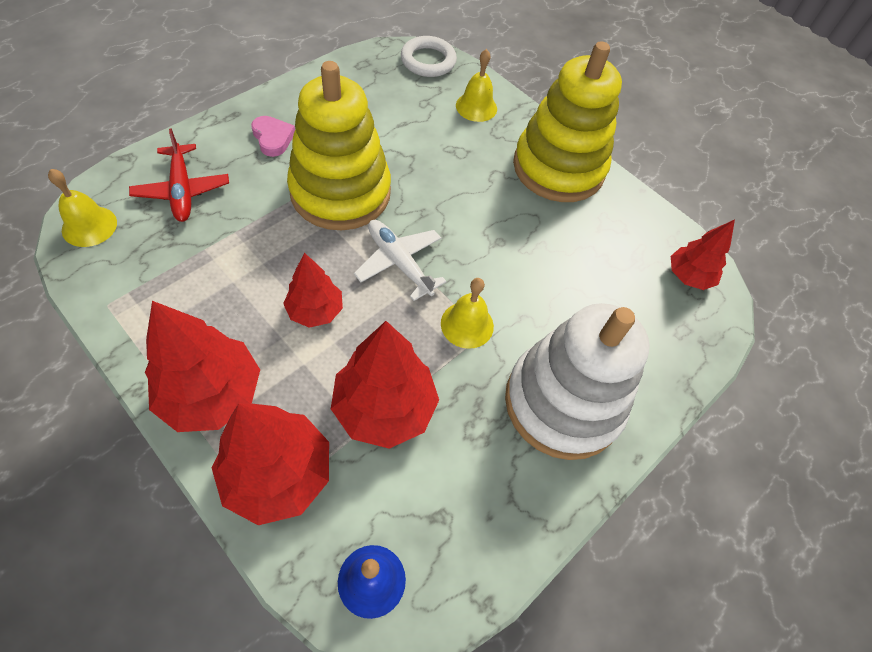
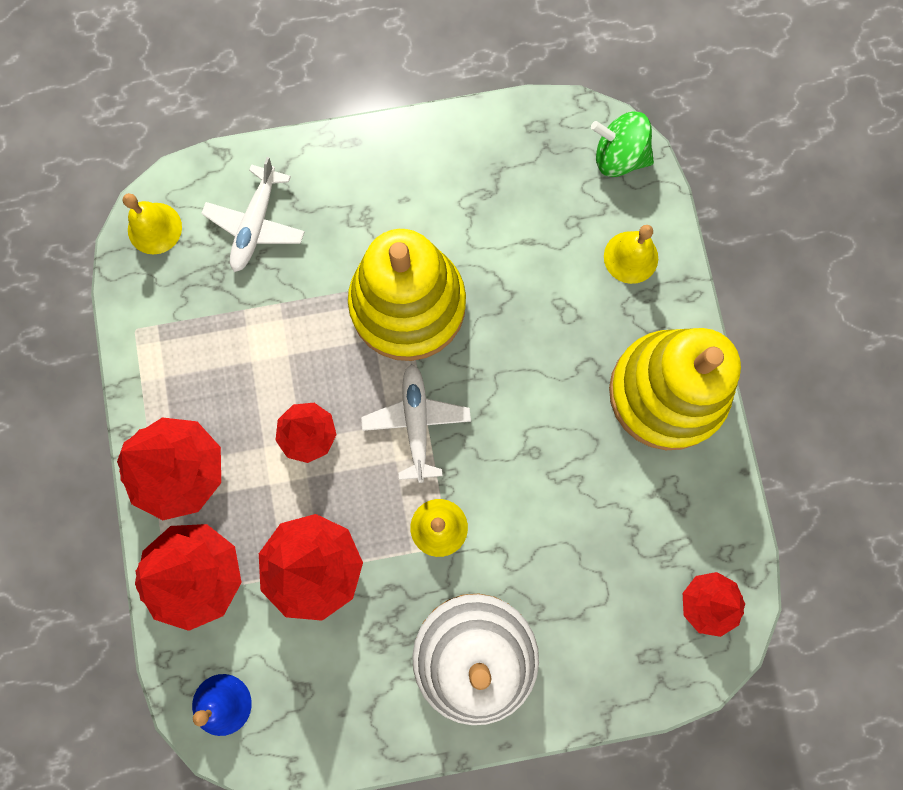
camera: 40 degrees right, 20 degrees up
red plane [129,128,229,222] -> white plane [201,157,305,272]
pink heart [251,116,295,157] -> none
white ring [401,36,457,77] -> green spinning top [591,112,654,177]

